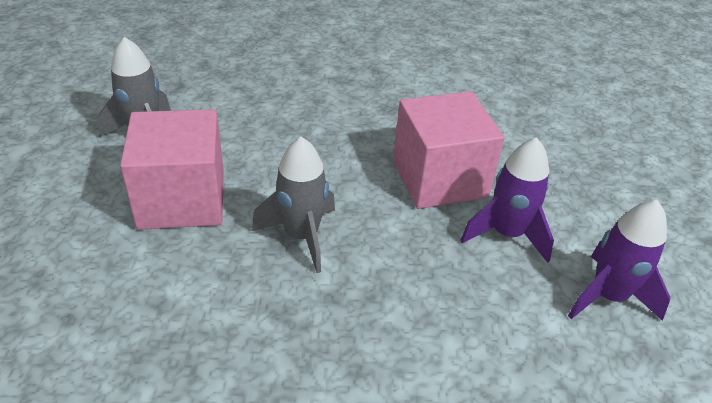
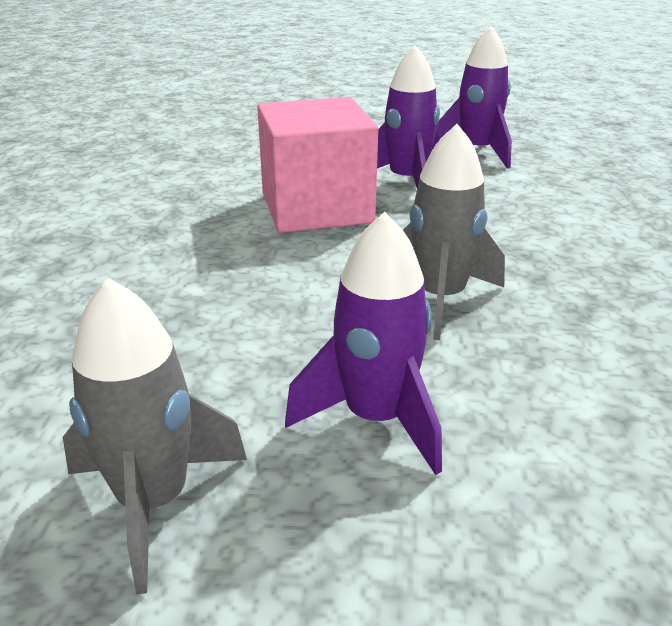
camera: 85 degrees left, 10 degrees down
pink cube [120,109,224,230] -> purple rocket [285,212,442,475]

